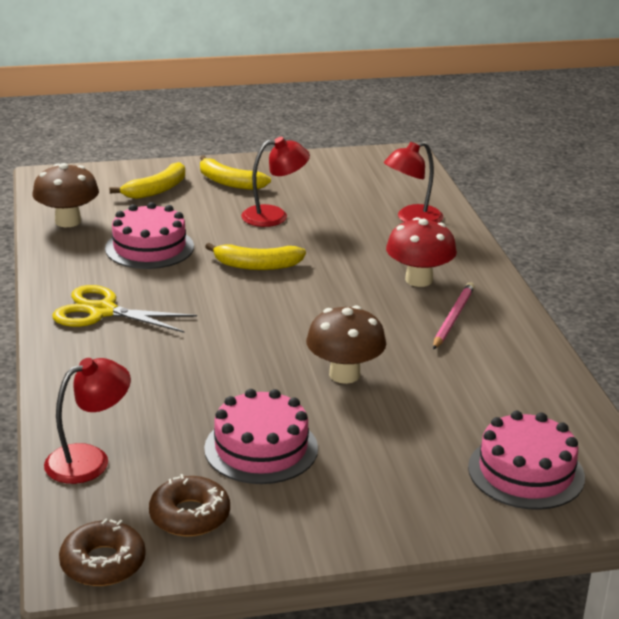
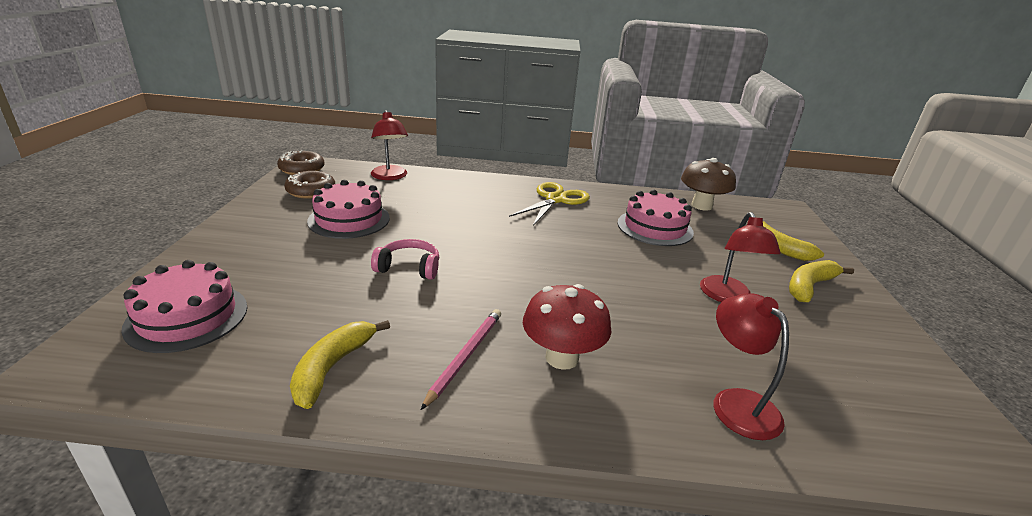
camera: 105 degrees right, 0 degrees up
yellow banana [205,243,306,270] -> yellow banana moved to [290,320,390,409]
brown mushroom [306,305,386,384] -> pink headphones [371,239,439,280]
pink pencil [433,283,475,350] -> pink pencil turned 105 degrees counterclockwise [421,309,501,410]

